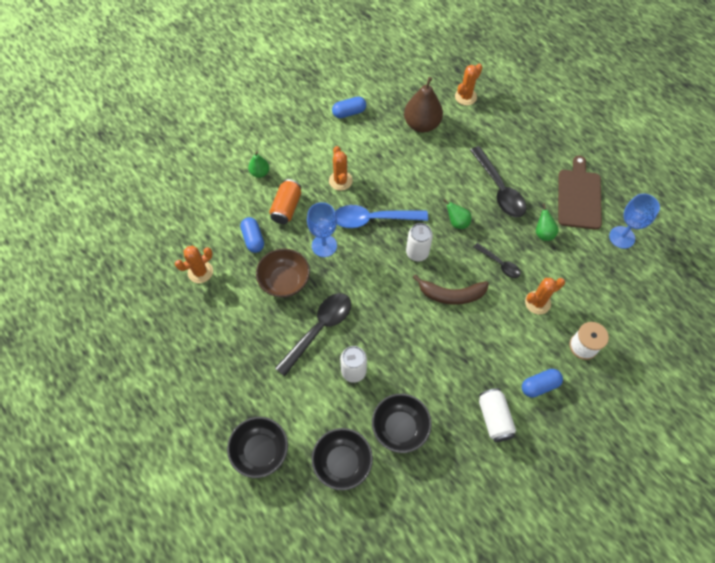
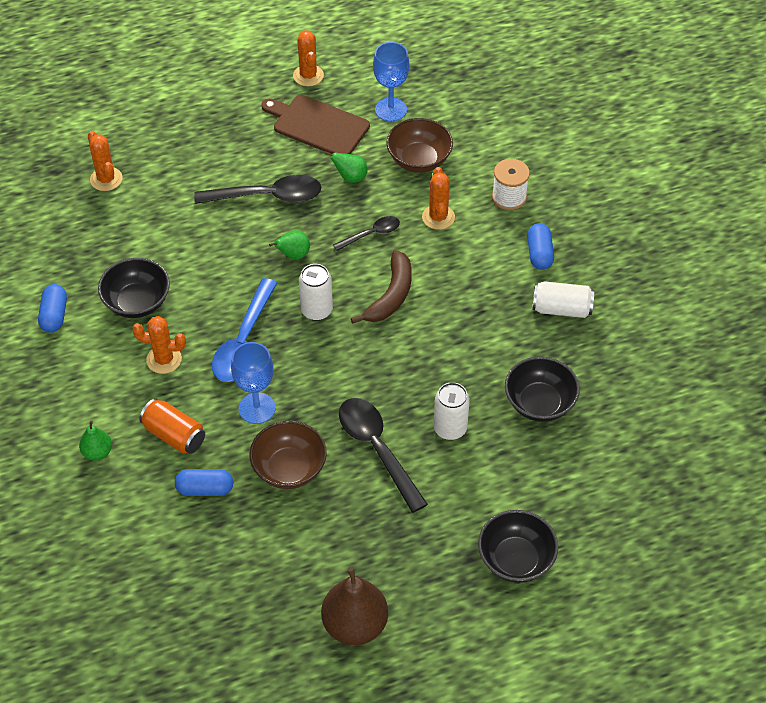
camera: 70 degrees left, 10 degrees down
orange cactus [175,246,213,283] -> orange cactus moved to [293,30,324,86]
black bowl [312,428,373,490] -> black bowl moved to [98,258,170,318]
brown pear [404,77,443,132] -> brown pear moved to [321,567,388,645]
none -> brown bowl [387,118,453,173]

